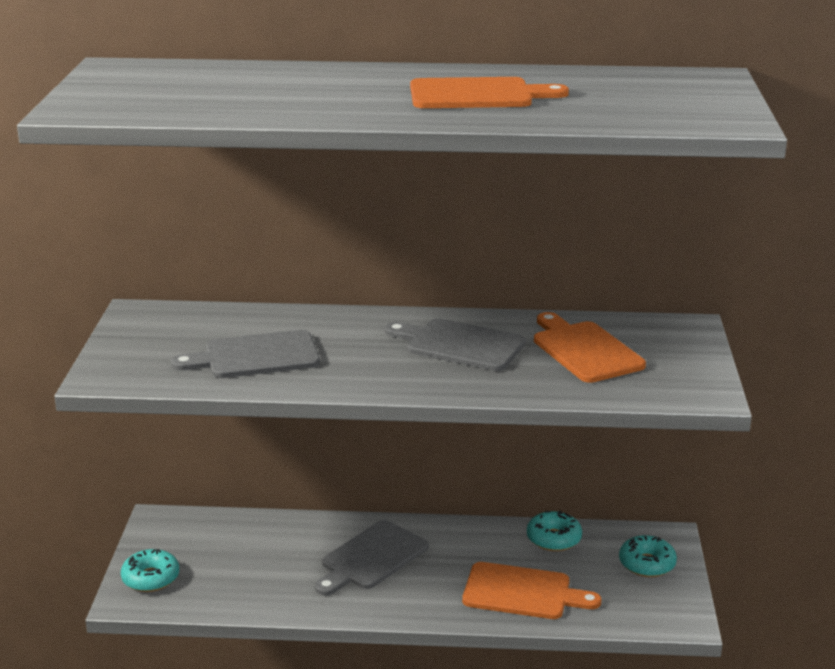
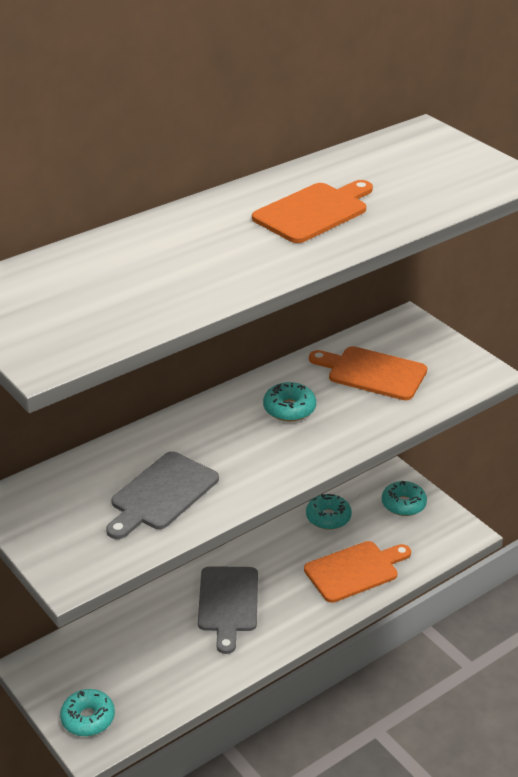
camera: 40 degrees left, 10 degrees up
grey cutting board [385,318,526,371] -> turquoise donut [263,382,316,421]

